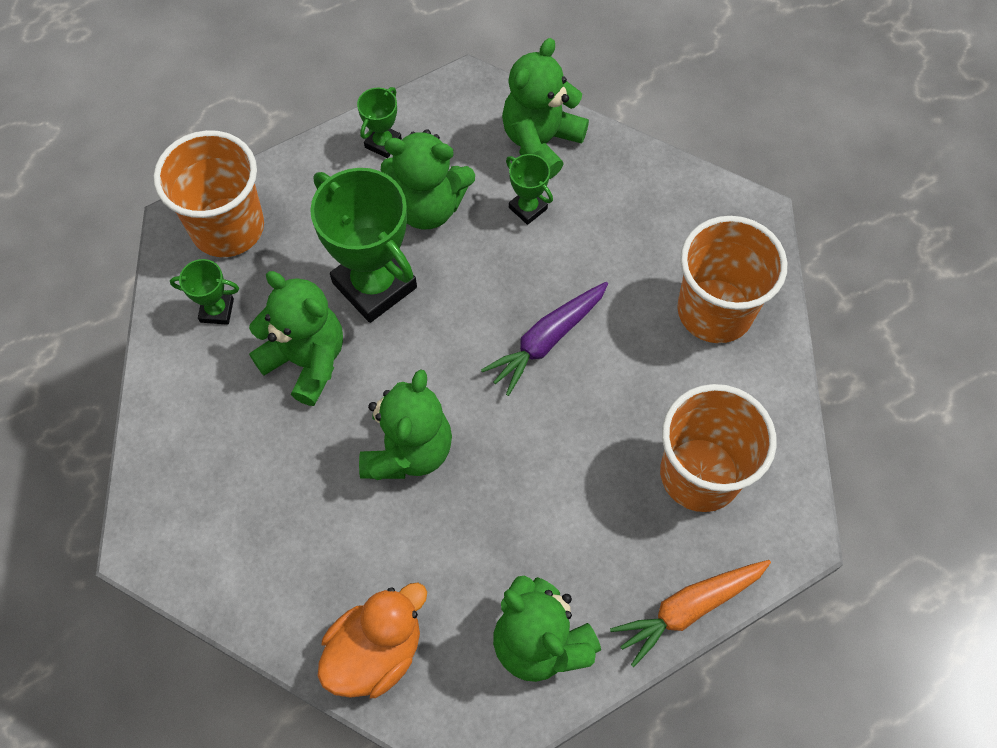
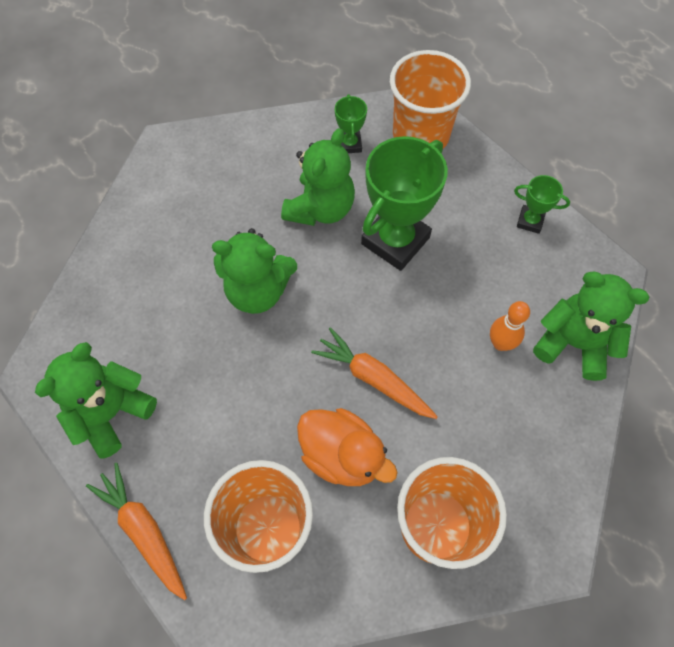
camera: 80 degrees right, 0 degrees up
orange duck [318,583,427,698] -> orange duck moved to [297,408,398,486]
green teddy bear [381,129,475,229] -> none
purple carrot [481,282,608,396] -> orange carrot [311,327,438,419]
green trophy [506,154,553,225] -> orange bowling pin [490,301,530,351]

